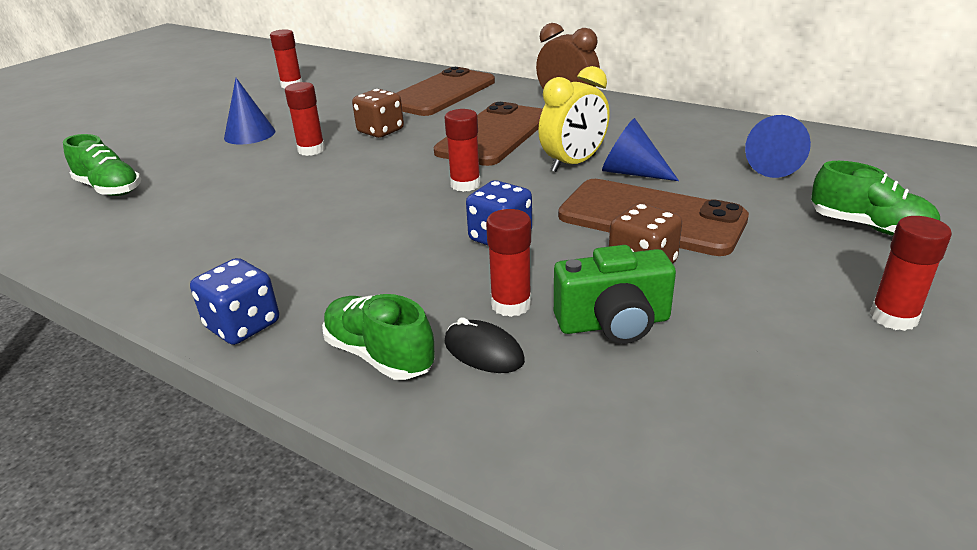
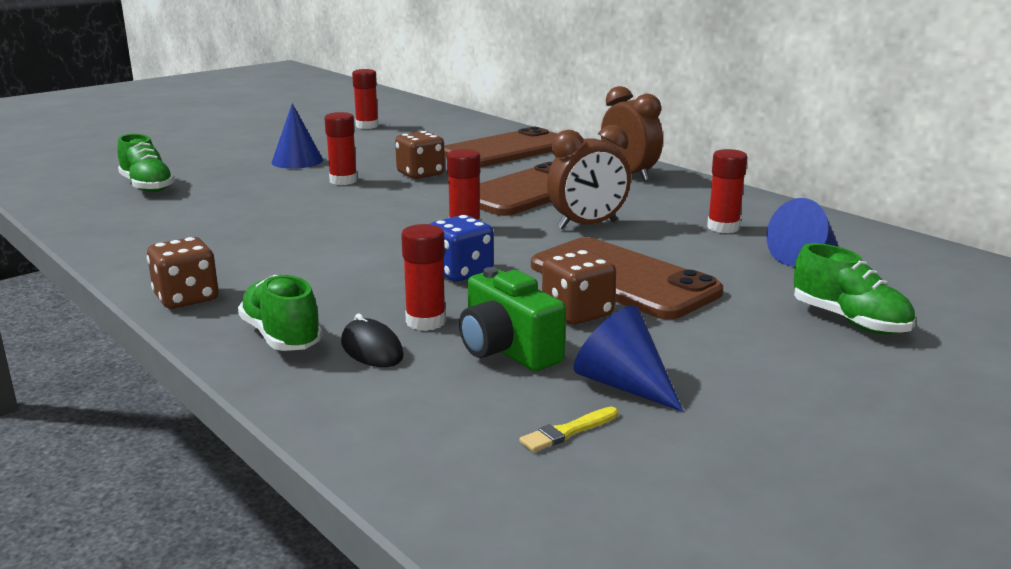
camera: 15 degrees right, 10 degrees down
blue dice [190,258,279,345] -> brown dice [147,237,218,309]
yellow clock [538,66,609,172] -> brown clock [547,125,631,230]
green camera [554,245,676,344] -> green camera turned 45 degrees clockwise [459,267,566,371]
blue cone [602,118,679,181] -> blue cone moved to [574,305,684,412]
red glue stick [870,216,952,331] -> red glue stick moved to [707,149,747,233]
none -> yellow brush [519,407,618,452]

